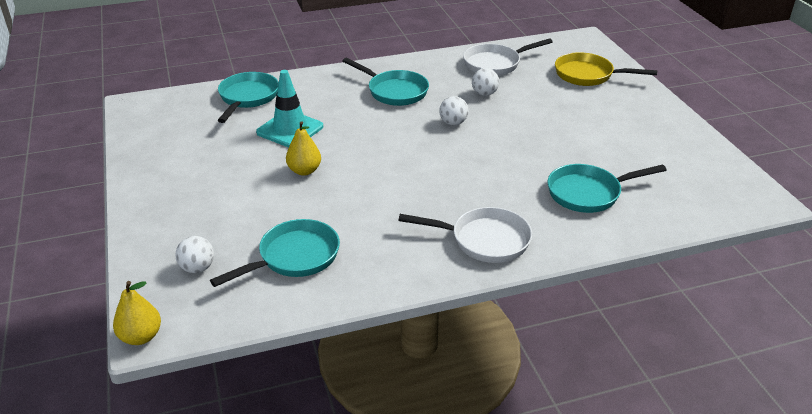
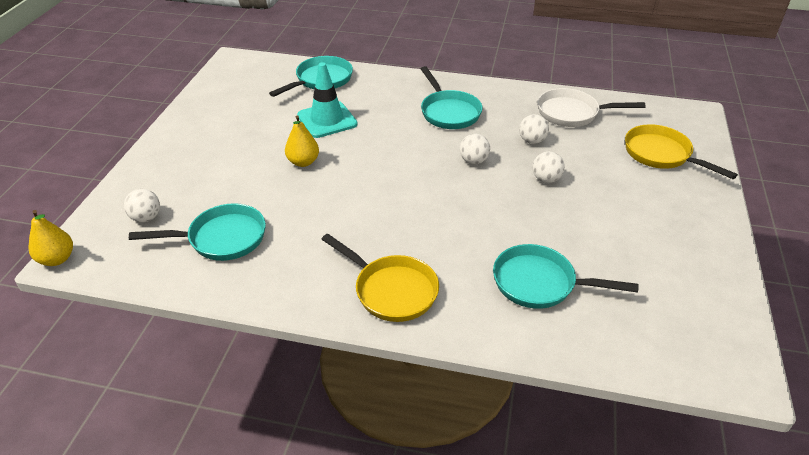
camera: 30 degrees right, 5 degrees up
white pan [398,207,532,263] -> yellow pan [321,234,439,322]
none -> white ball [532,151,565,183]

